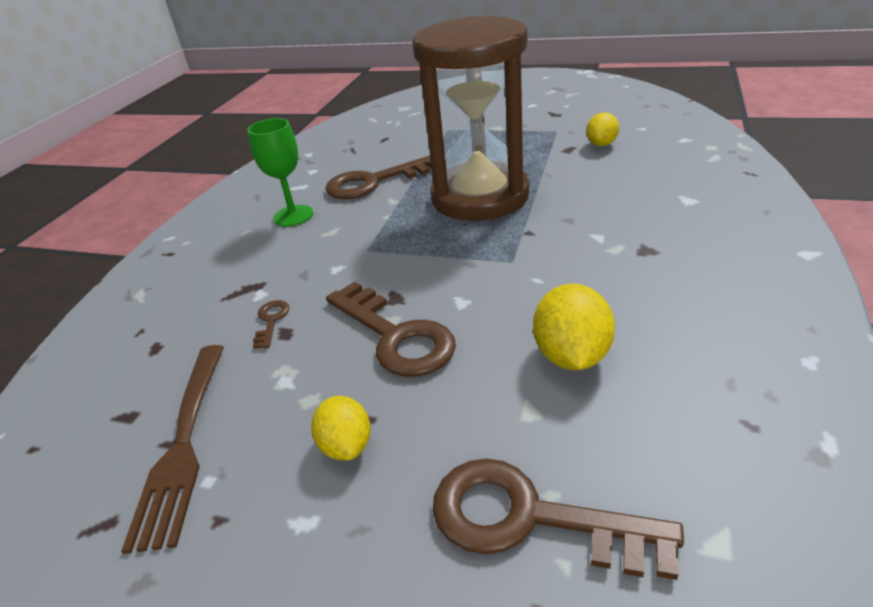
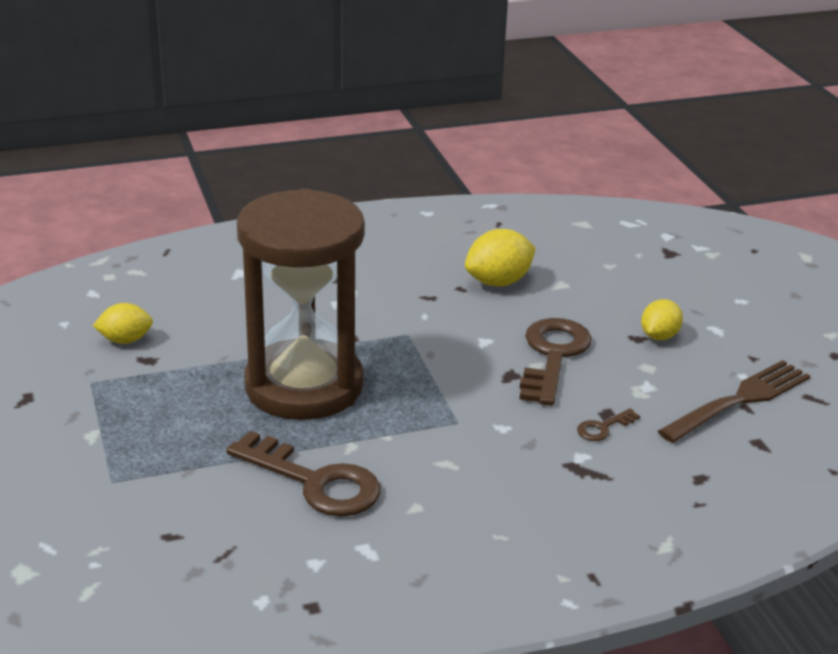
camera: 130 degrees left, 5 degrees down
green goblet [247,118,314,227] -> none
brown key [432,458,684,580] -> none

